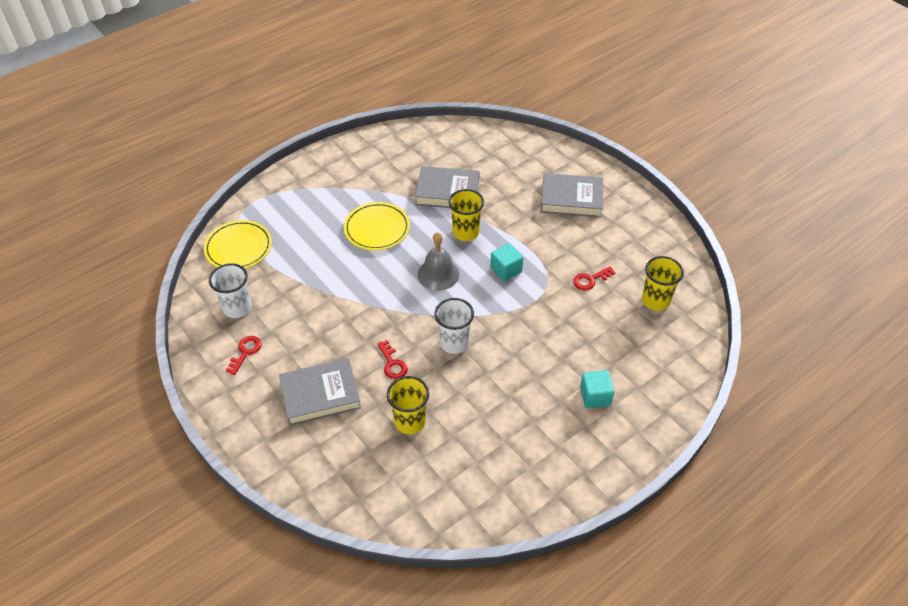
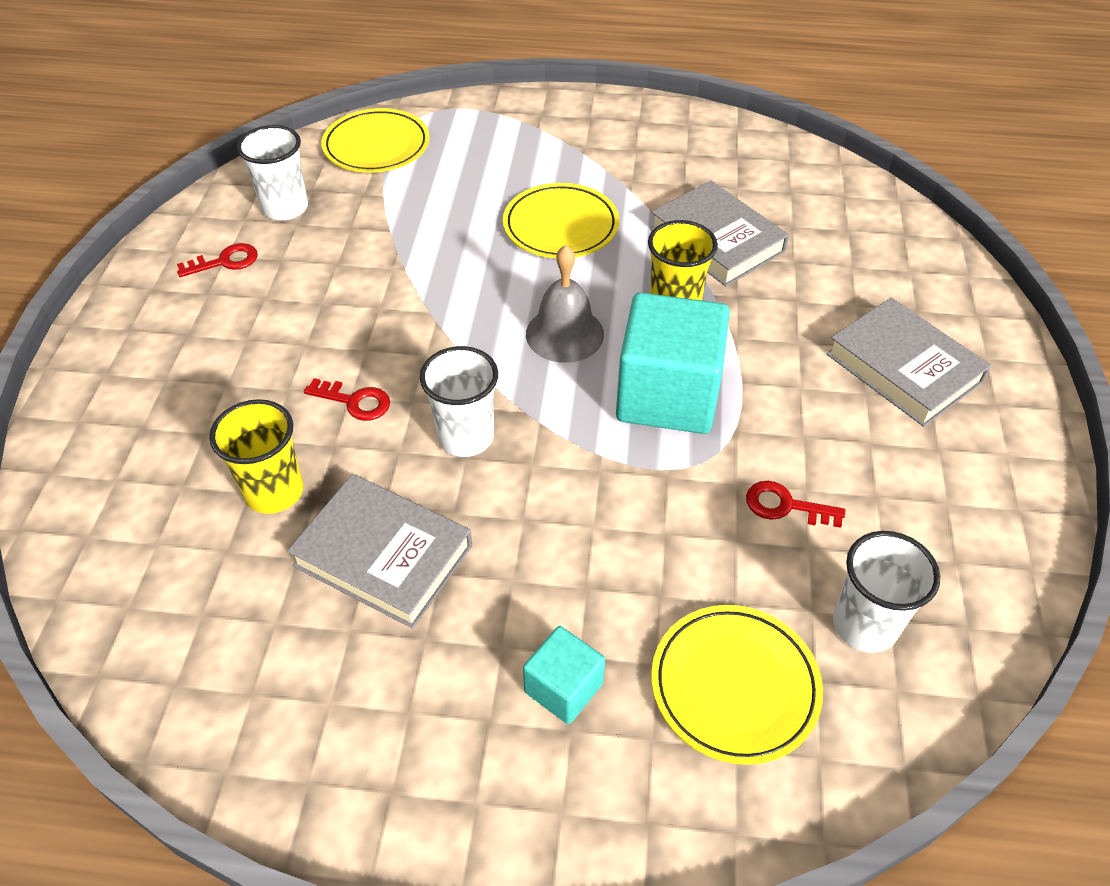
camera: 45 degrees right, 0 degrees up
grey book [279,358,361,426] -> grey book moved to [287,474,472,629]
red key [377,340,408,379] -> red key turned 90 degrees counterclockwise [304,378,390,421]
turquoise cube [490,243,523,281] -> turquoise cube [616,292,730,434], size x1.98
yellow cup [642,256,684,311] -> white cup [833,531,940,653]
none -> yellow plate [651,605,823,765]

